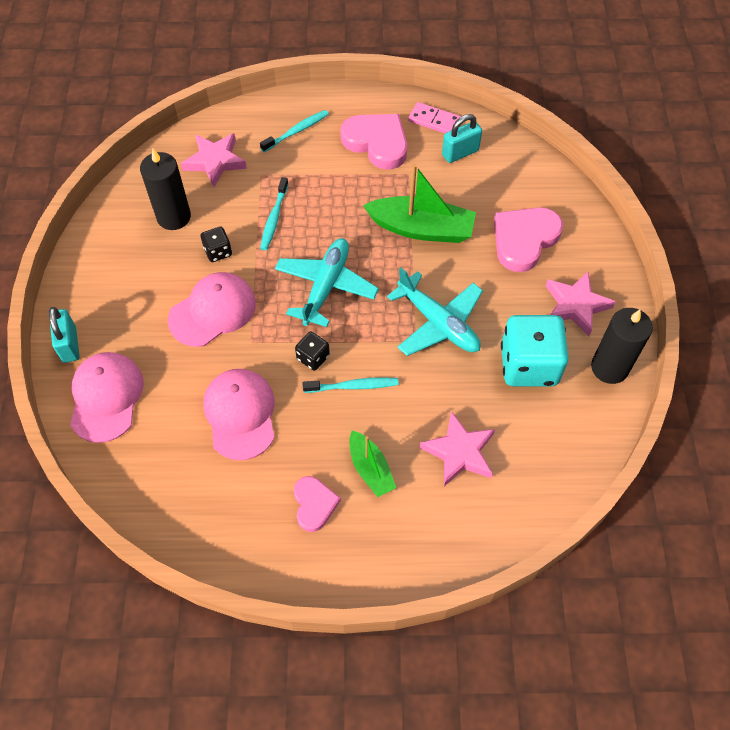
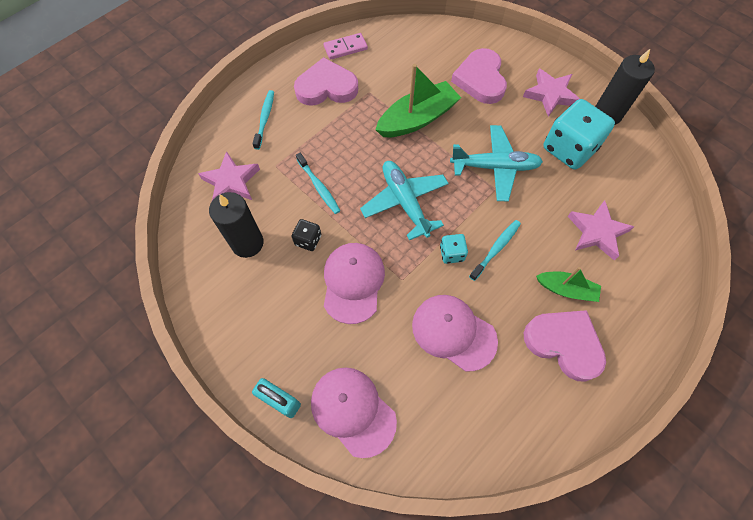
camera: 45 degrees left, 5 degrees up
pink heart [294,476,341,532] -> pink heart [524,310,606,381], size x1.67
black dice [295,332,330,371] -> turquoise dice [440,234,468,264]
turquoise padlock [442,114,482,163] -> none

